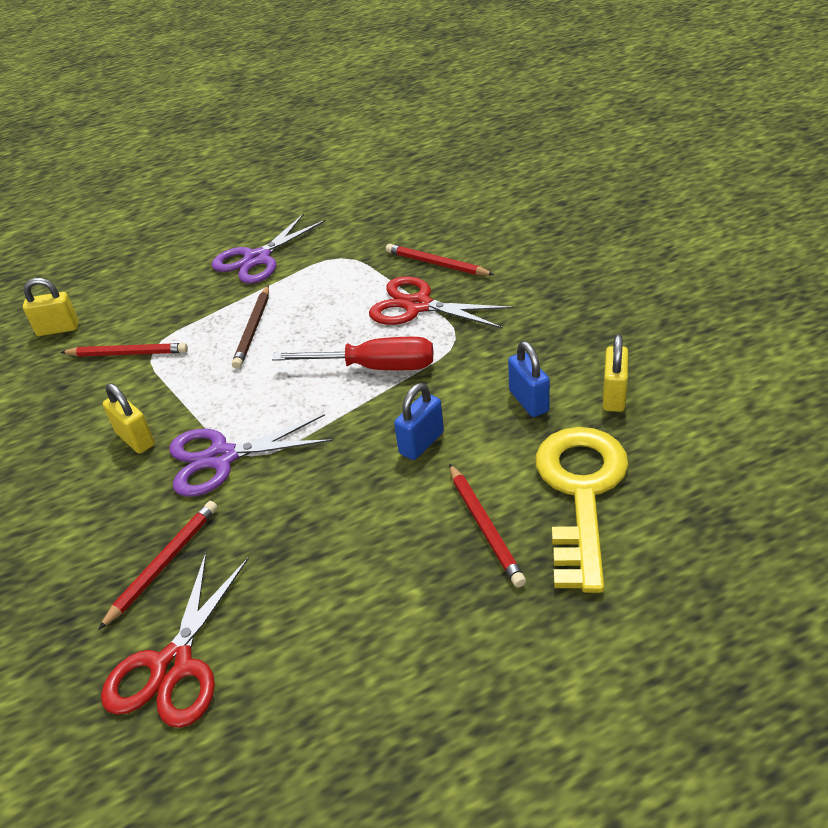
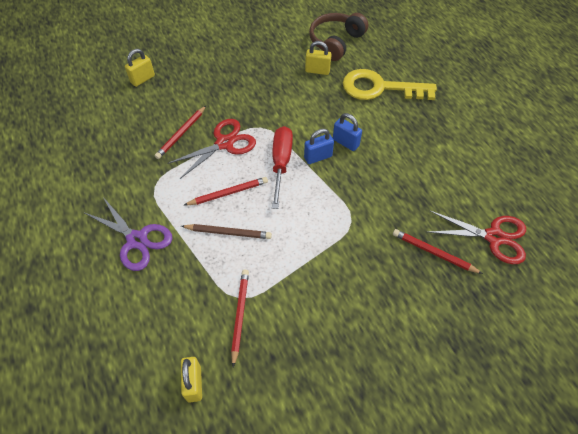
camera: 95 degrees left, 15 degrees up
yellow padlock [103,383,155,454] -> yellow padlock moved to [125,49,155,87]
purple scissors [169,414,333,497] -> none
red scissors [369,276,514,329] -> red scissors turned 150 degrees counterclockwise [167,119,256,179]
red pencil [449,464,526,588] -> red pencil moved to [184,177,268,205]
blue padlock [508,341,550,417] -> blue padlock moved to [304,129,334,164]
none -> brown headphones [309,13,368,61]

